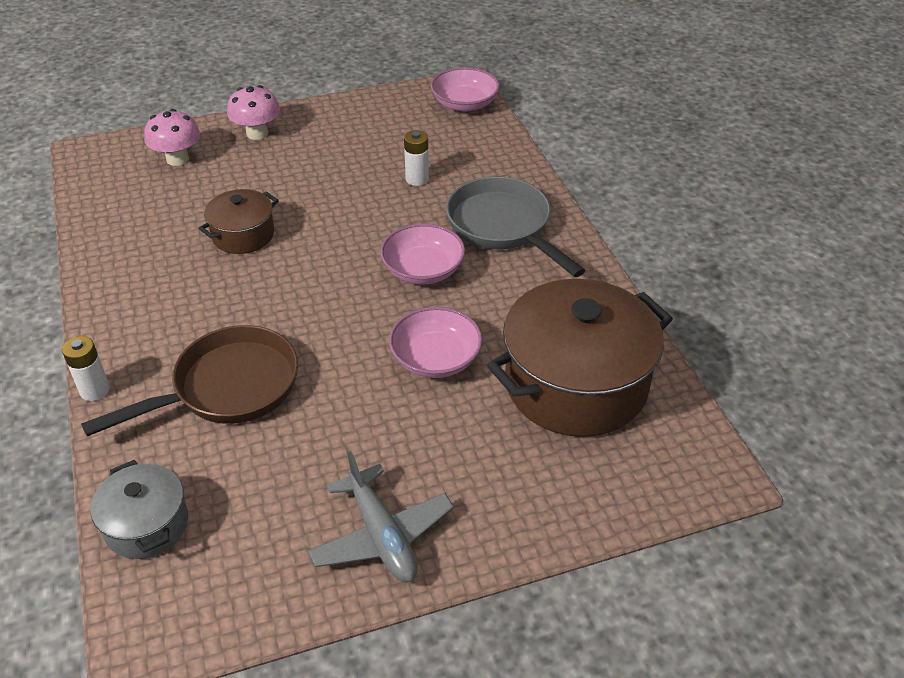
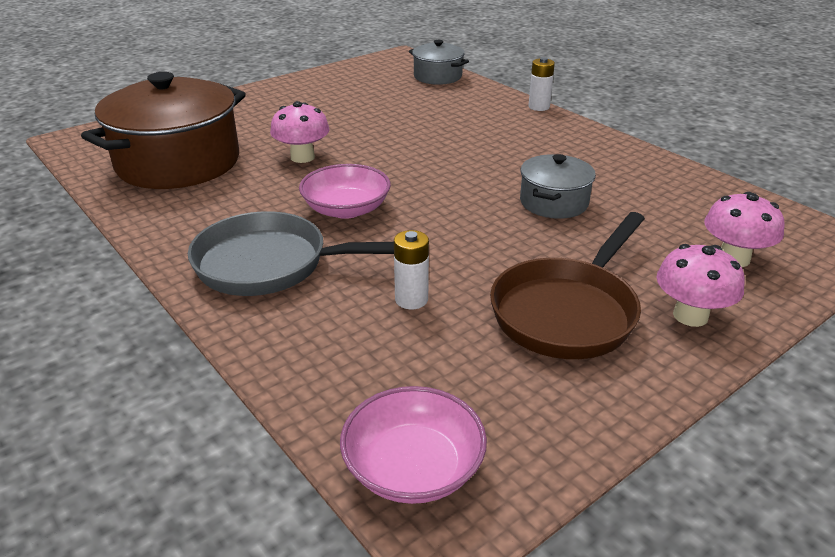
camera: 160 degrees right, 10 degrees down
brown pan [81,325,298,436] -> brown pan moved to [490,212,645,359]
brown pot [199,189,279,254] -> grey pot [520,154,596,219]
grey plane [308,451,454,582] -> none
pink bowl [389,307,483,378] -> pink mushroom [270,101,330,163]
grey pan [446,177,585,277] -> grey pan turned 150 degrees clockwise [188,211,394,296]

